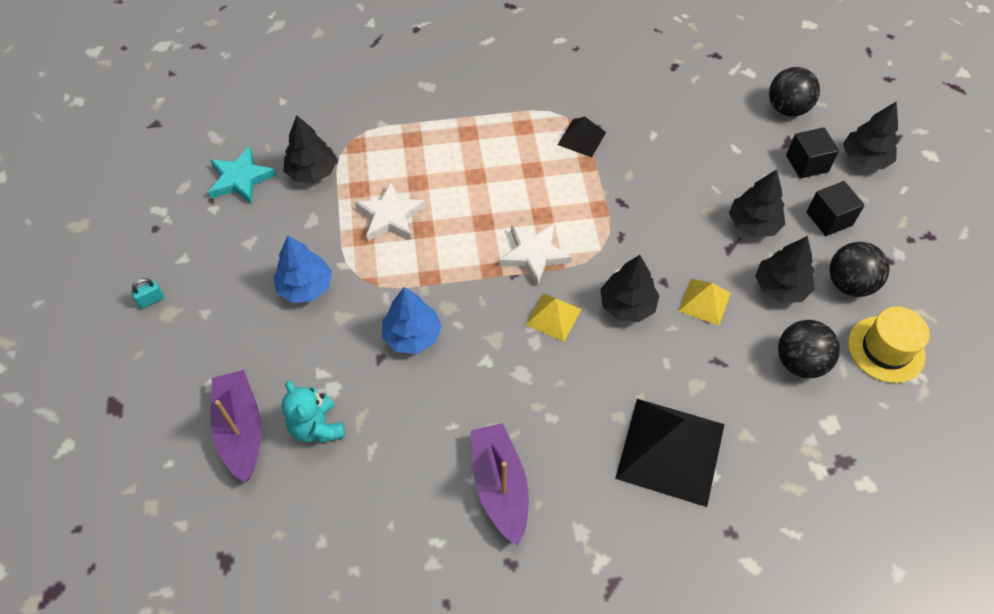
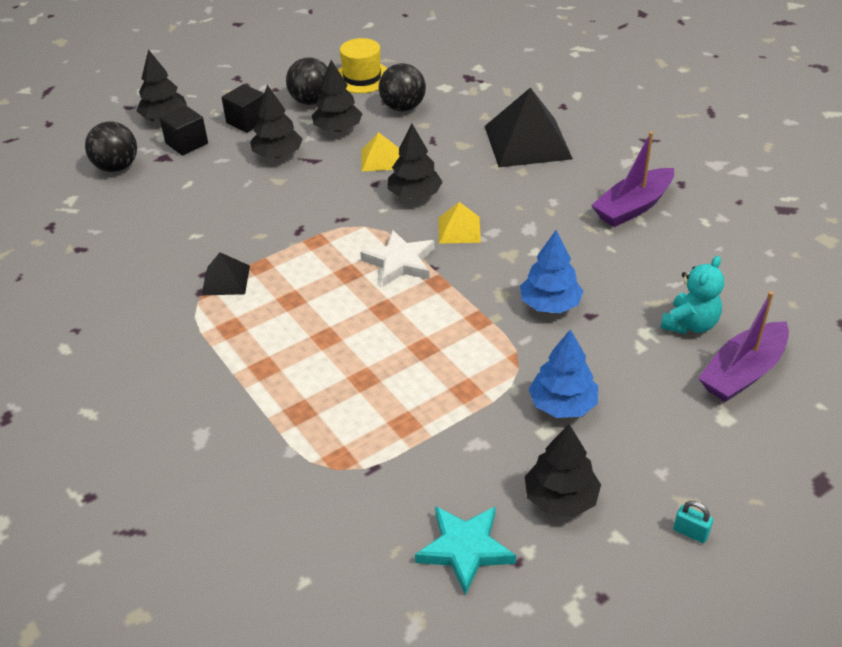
camera: 115 degrees left, 15 degrees down
black tree [283,115,337,183] -> black tree moved to [525,424,601,517]
white star [355,182,425,241] -> none

